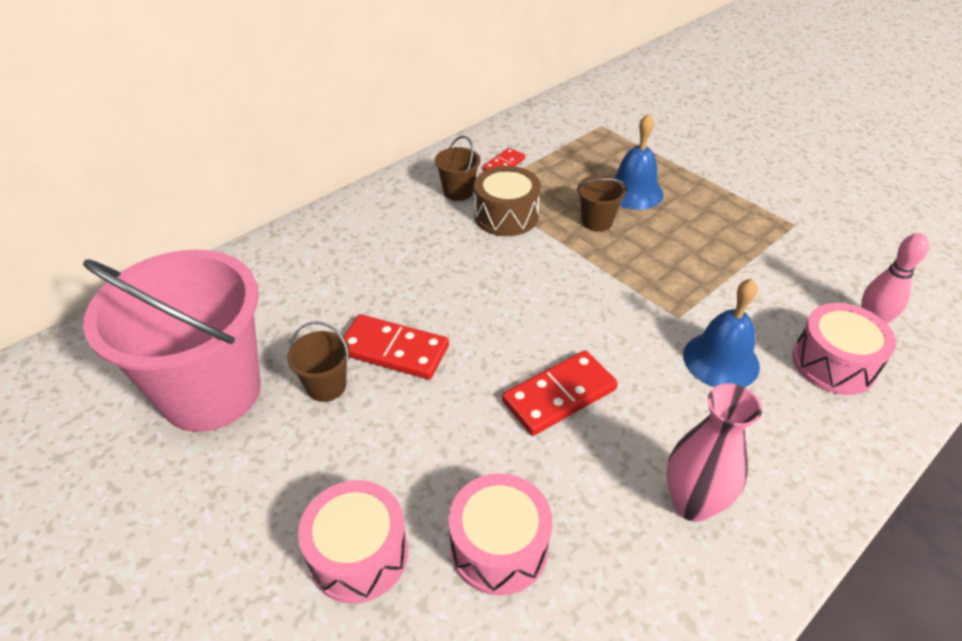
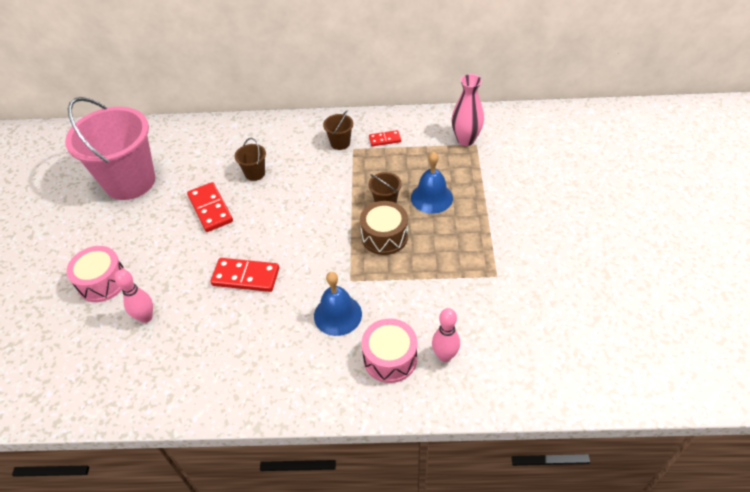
camera: 45 degrees right, 5 degrees up
brown bucket [287,321,350,402] -> brown bucket moved to [235,138,266,181]
pink drum [448,473,552,596] -> pink bowling pin [115,269,153,323]
brown drum [474,166,541,236] -> brown drum moved to [360,201,408,255]
pink vase [667,383,762,522] -> pink vase moved to [451,74,484,146]

